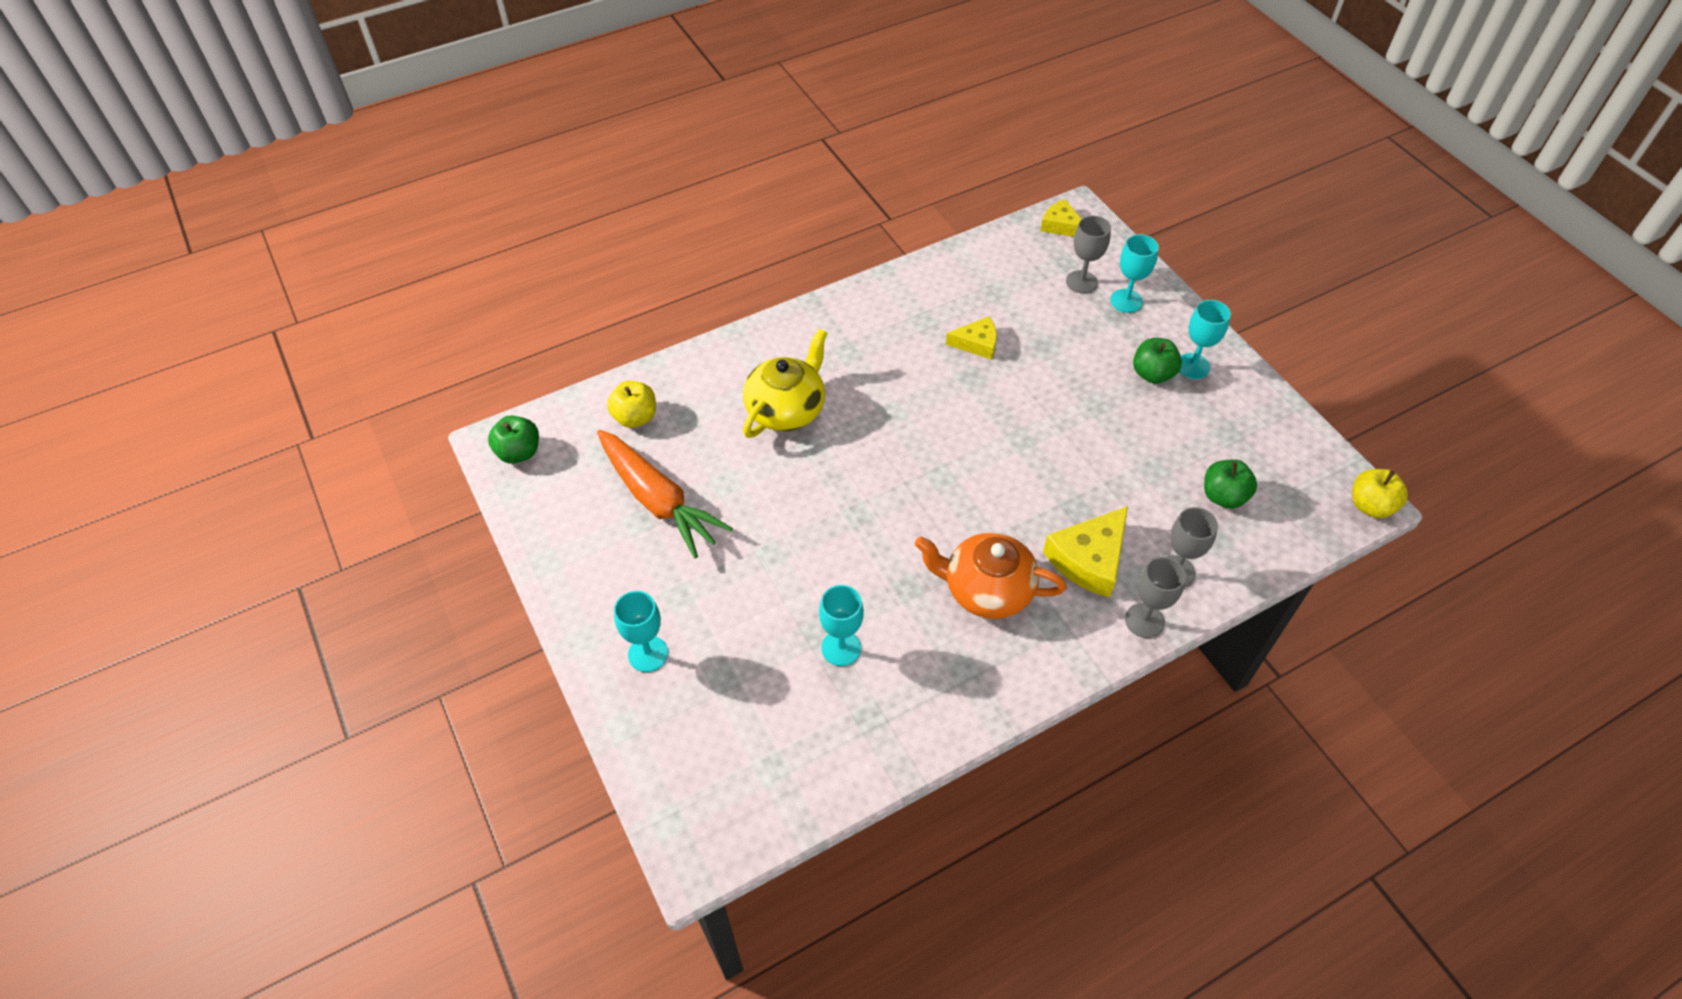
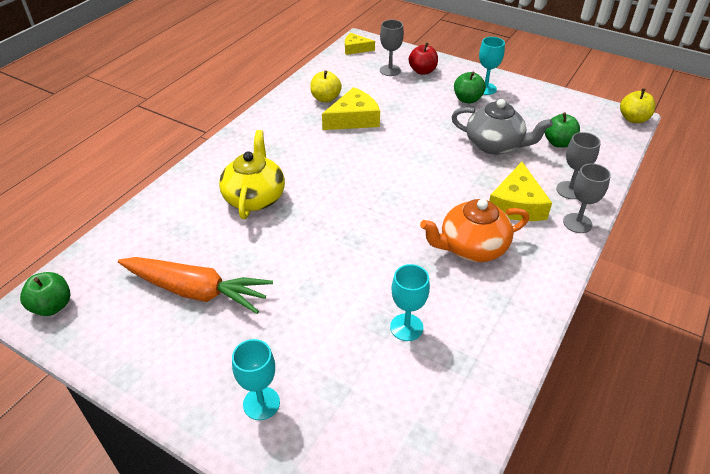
camera: 30 degrees left, 10 degrees down
yellow apple [607,381,656,428] -> yellow apple moved to [310,70,342,102]
yellow cheese [946,316,997,360] -> yellow cheese [322,87,380,130], size x1.61
turquoise goblet [1110,234,1159,313] -> red apple [409,42,438,75]
none -> grey teapot [451,99,553,155]

